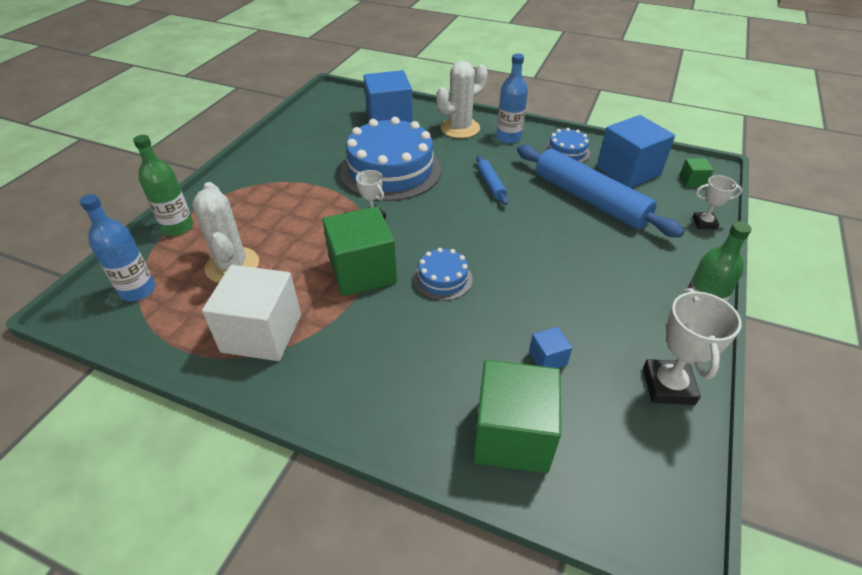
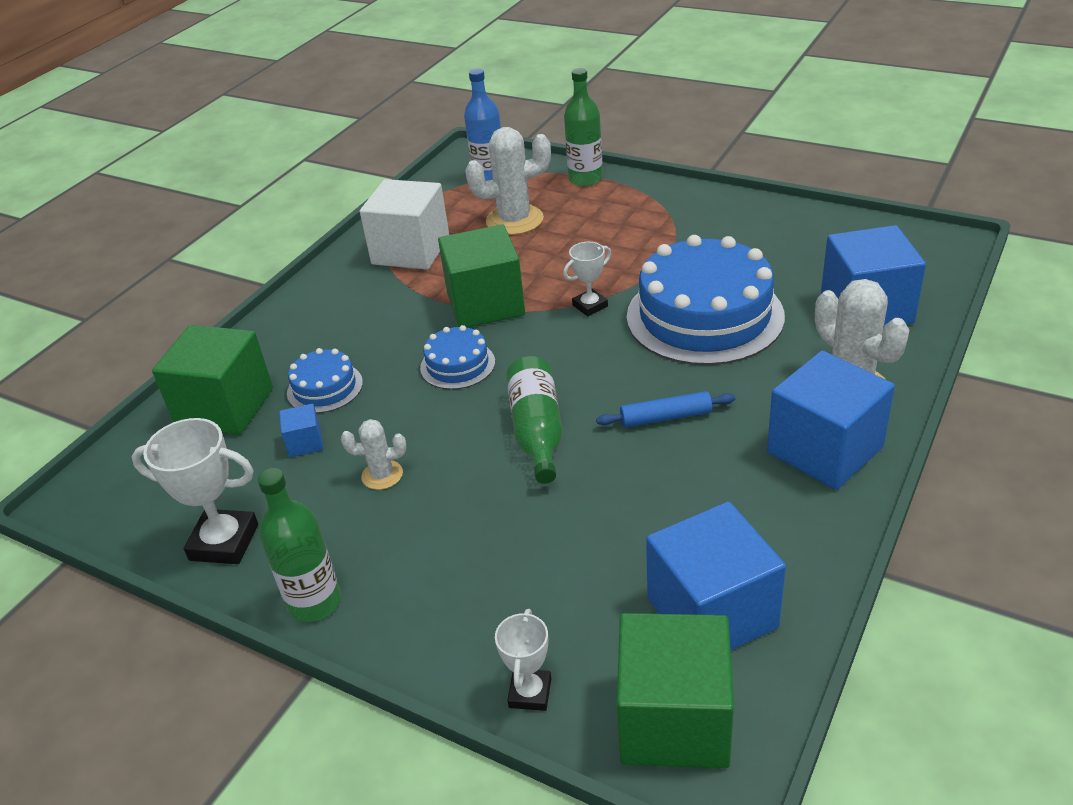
camera: 100 degrees right, 5 degrees down
blue bottle [497,54,528,144] -> blue cube [767,351,895,490]
blue rolling pin [517,145,684,238] -> none
blue cake [544,128,590,163] -> blue cake moved to [287,348,363,413]
green cube [679,158,714,188] -> green cube [617,613,734,769], size x2.26
none -> white cactus [341,419,406,490]
none -> green bottle [506,356,563,484]

